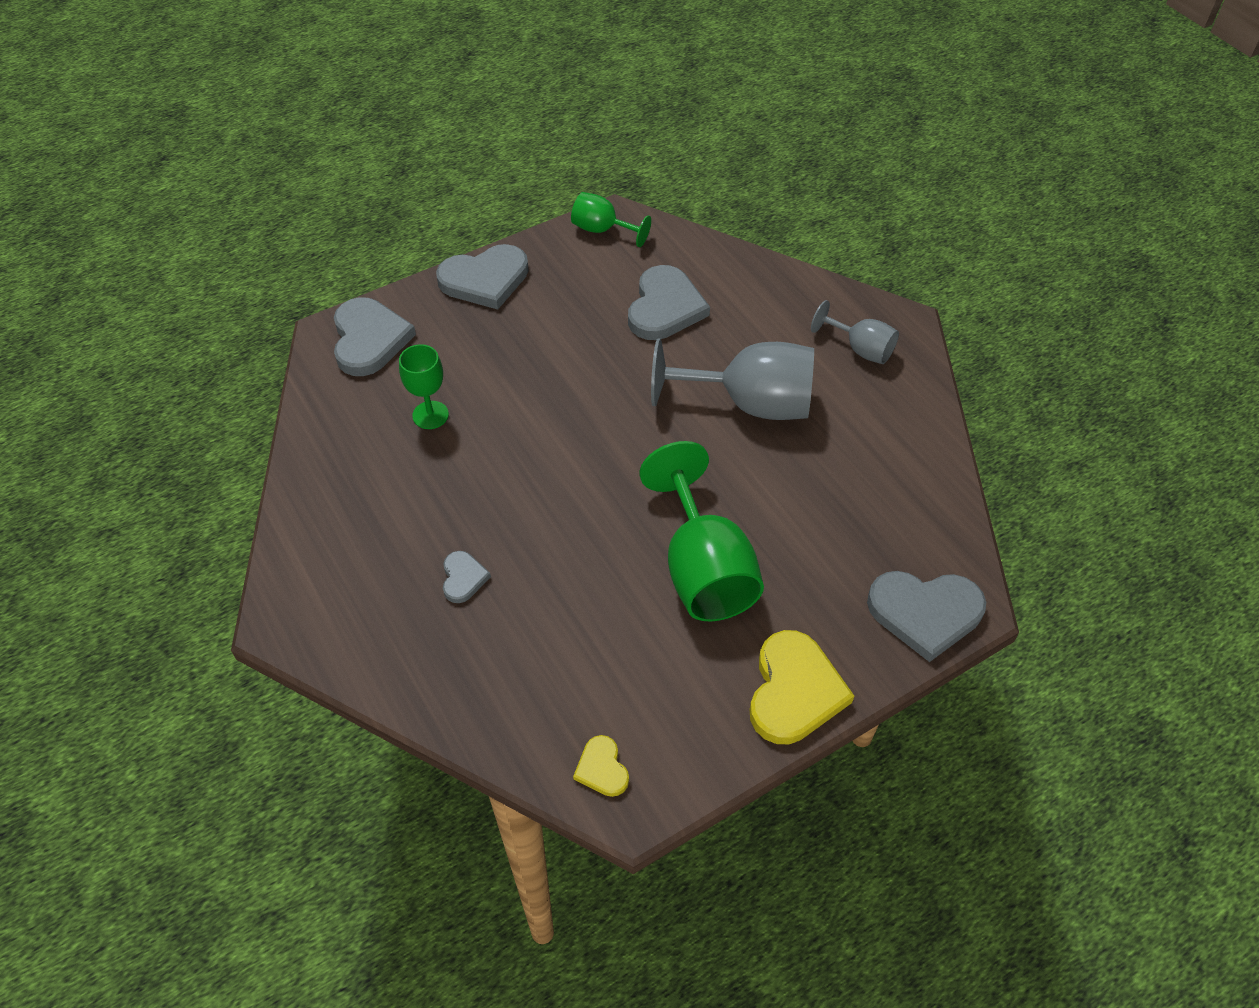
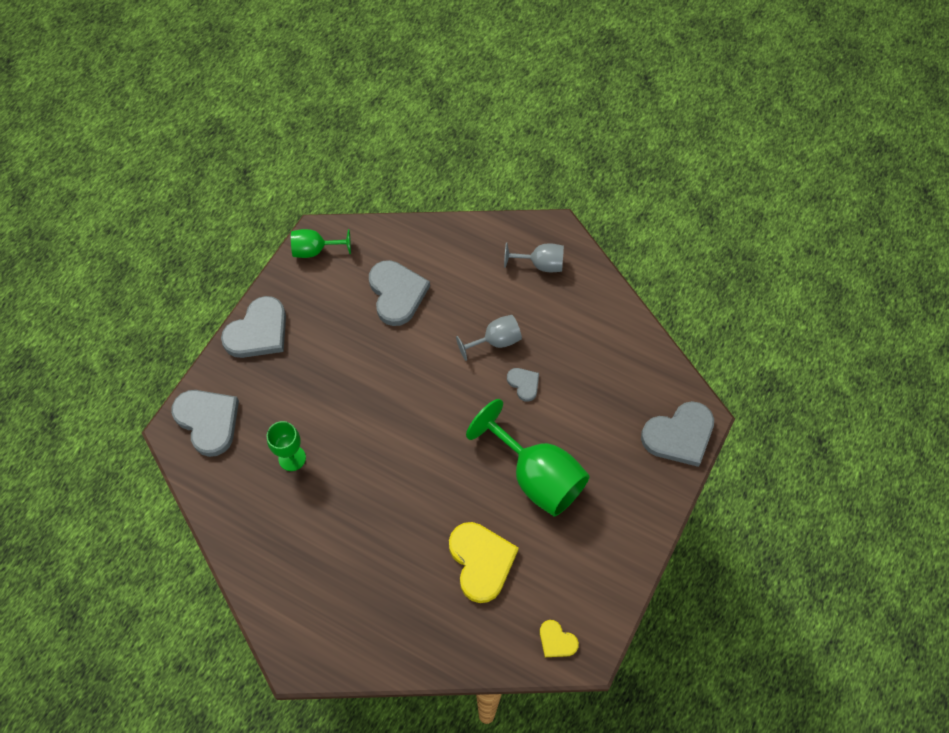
camera: 30 degrees left, 10 degrees up
grey heart [443,551,491,603] -> grey heart moved to [507,368,539,402]
grey goblet [651,338,814,420] -> grey goblet [456,315,522,361], size x0.54
yellow heart [750,630,854,744] -> yellow heart moved to [449,522,519,603]

